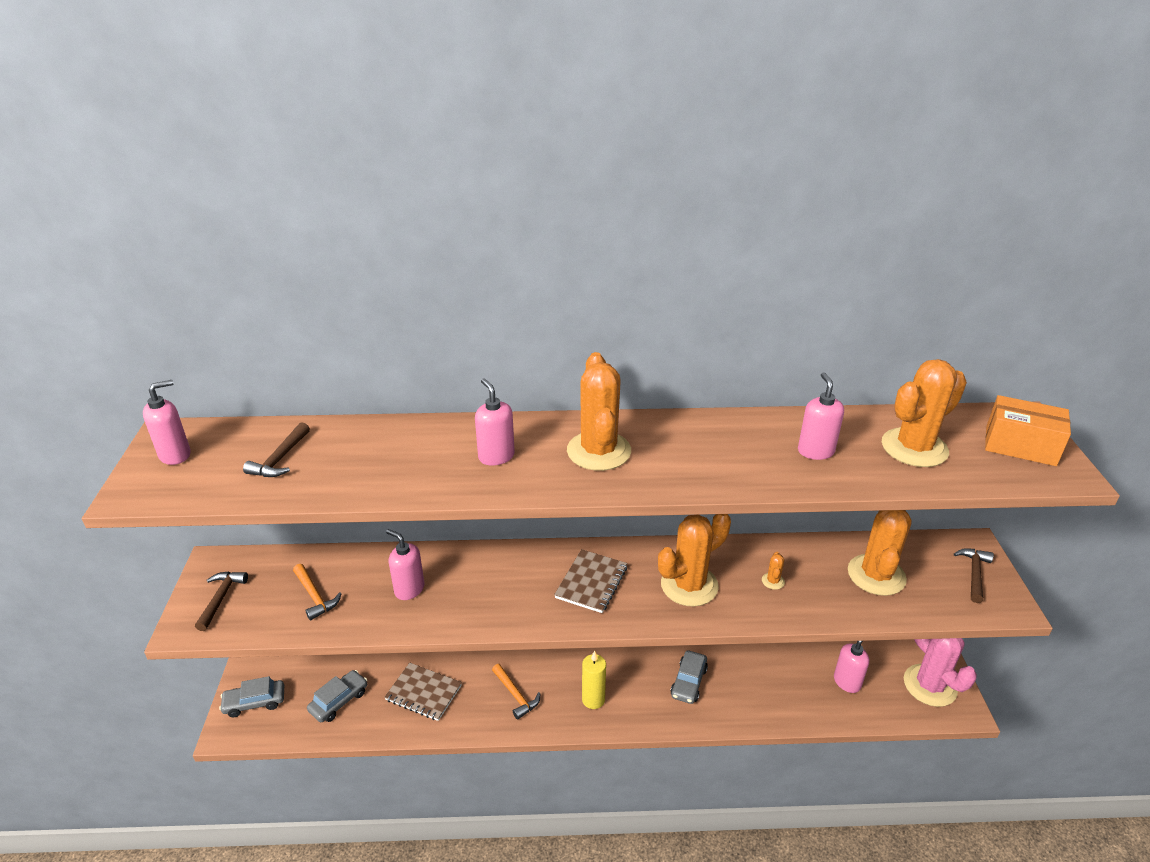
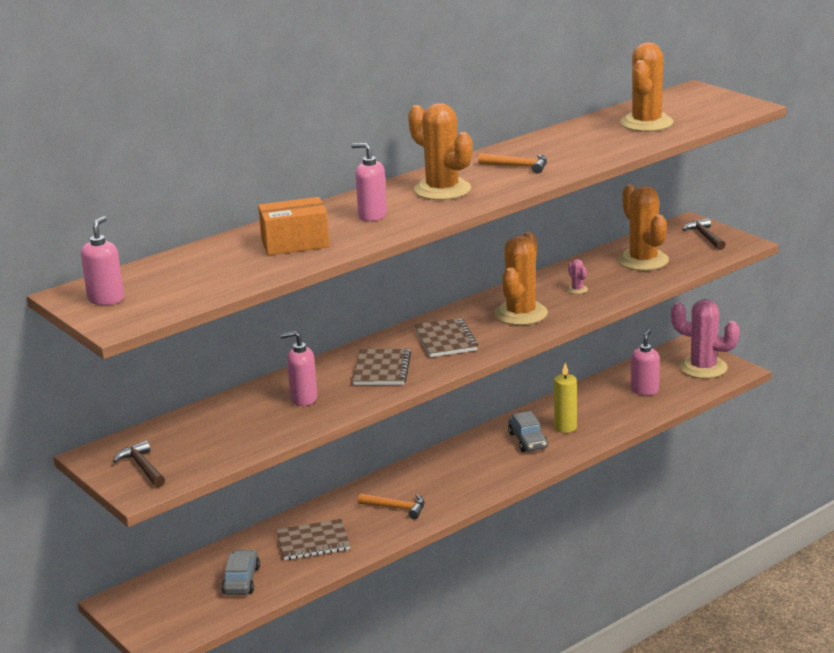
camera: 35 degrees left, 10 degrees down
grey car [219,676,284,717] -> none
brown hammer [243,422,310,477] -> none
orange hammer [293,564,341,620] -> orange hammer moved to [478,153,547,174]
yellow candle [582,651,606,709] -> yellow candle moved to [554,363,577,433]
orange cactus [762,552,785,590] -> pink cactus [567,259,588,294]
pink soap dispenser [798,372,844,460] -> none
orange box [985,395,1071,466] -> orange box moved to [258,197,330,255]
none -> brown notebook [352,349,411,385]

